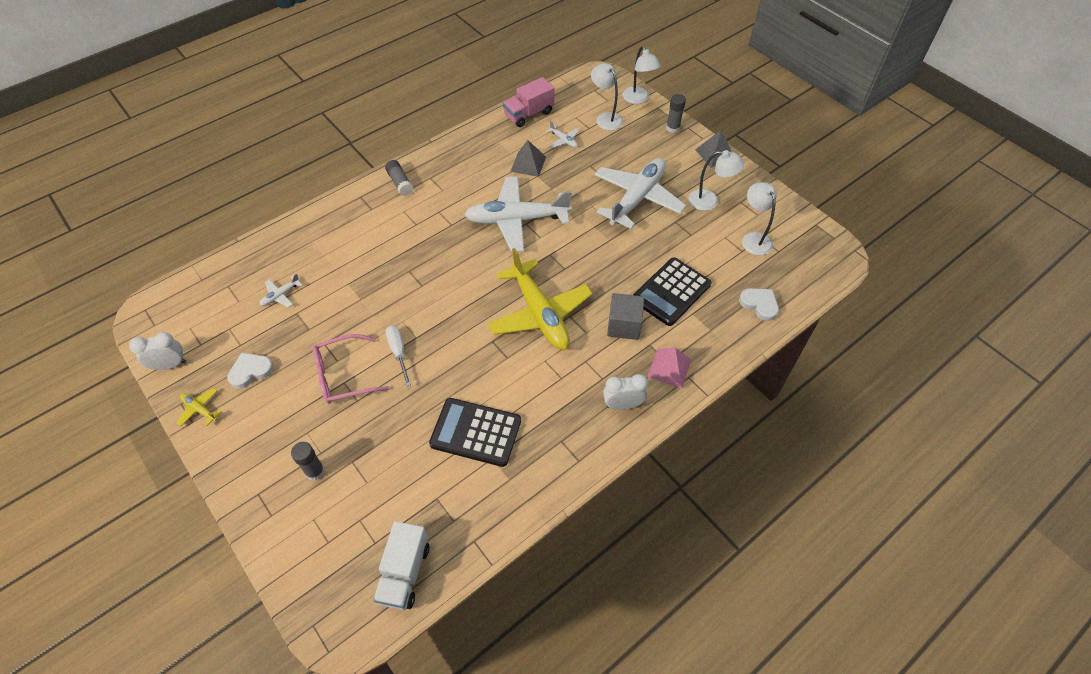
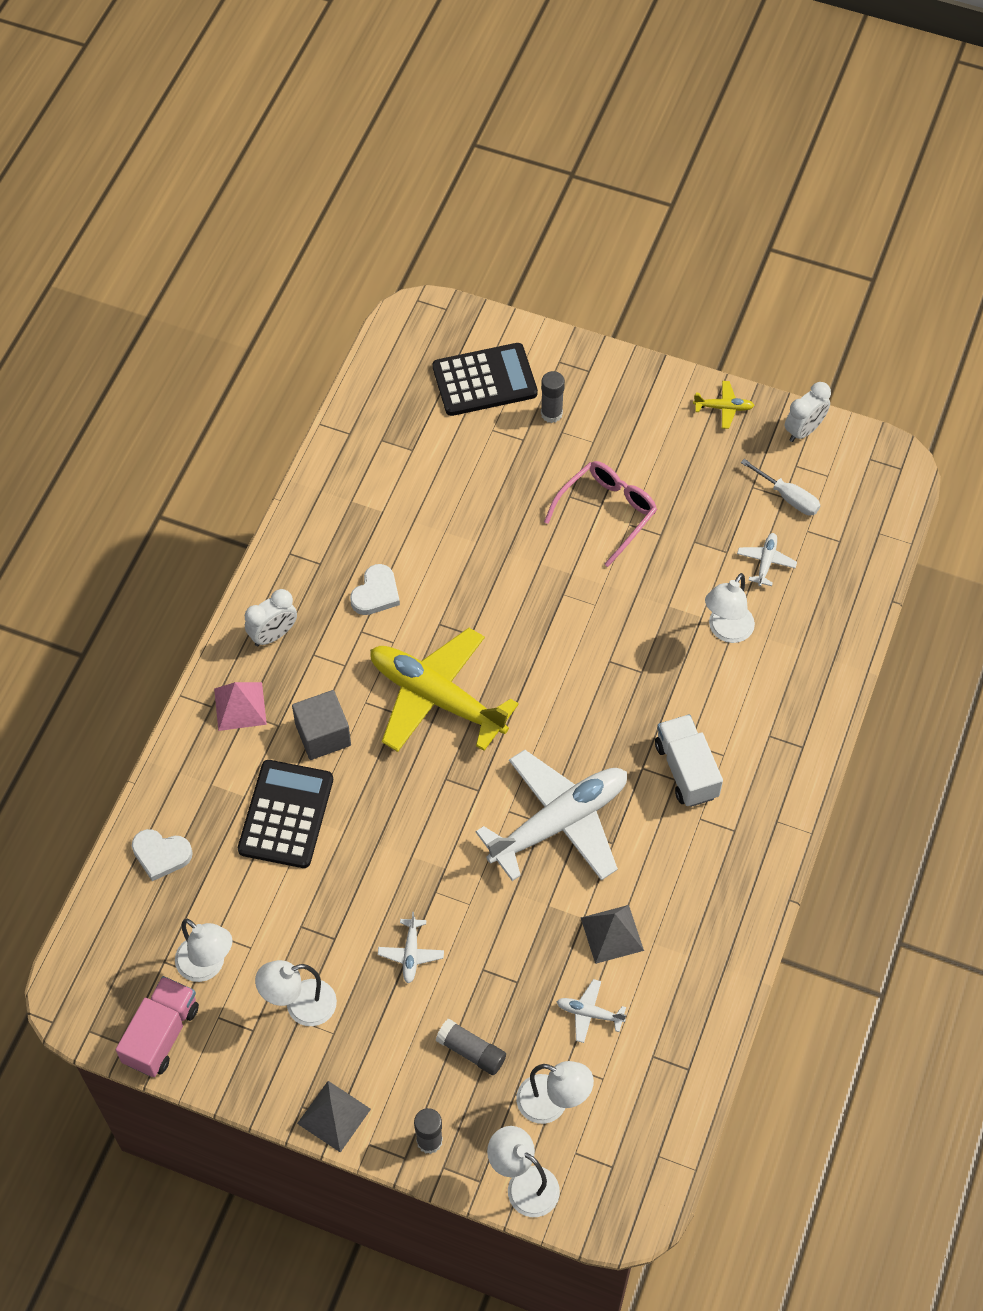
camera: 150 degrees right, 5 degrees up
white heart [227,353,274,389] -> white heart moved to [350,564,400,615]
white truck [373,521,430,610] -> white truck moved to [655,714,723,807]
grey glue stick [385,160,413,196] -> grey glue stick moved to [435,1019,506,1075]
white screwdriver [386,325,411,386] -> white screwdriver moved to [741,459,820,515]
black calculator [429,398,521,467] -> black calculator moved to [433,343,538,416]
pink truck [503,77,554,127] -> pink truck moved to [116,976,199,1077]
white plane [594,158,686,229] -> white plane [378,912,444,984], size x0.40
none -> white lamp [705,573,755,643]

